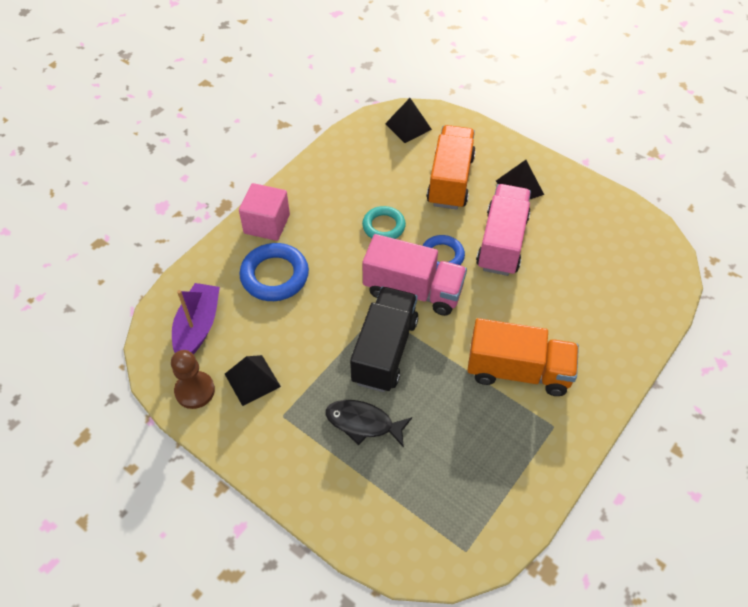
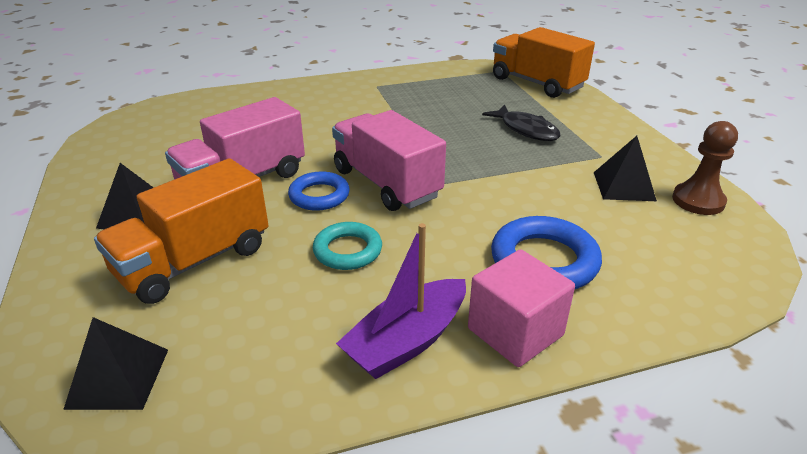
camera: 145 degrees left, 20 degrees down
purple boat [172,283,220,355] -> purple boat moved to [336,223,466,379]
black truck [350,287,418,392] -> none
orange truck [467,318,579,396] -> orange truck moved to [493,27,595,98]

